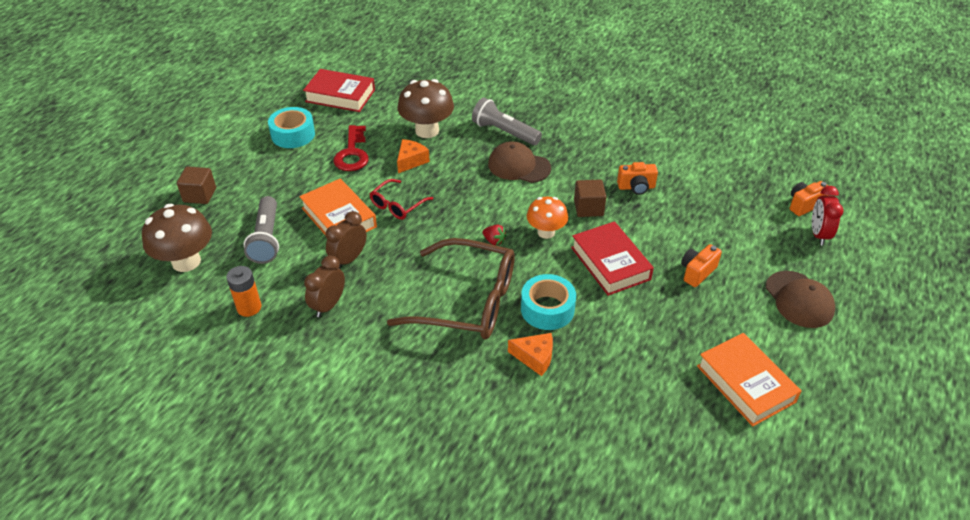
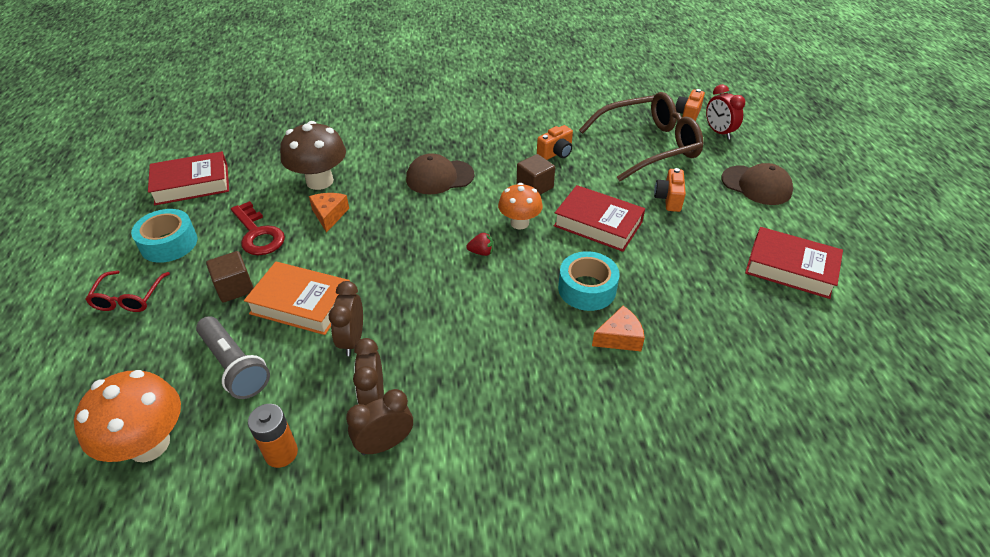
camera: 35 degrees left, 0 degrees up
brown mushroom [142,204,212,272] -> orange mushroom [74,370,181,462]
brown cube [177,166,216,204] -> brown cube moved to [206,251,253,303]
red glasses [370,179,433,220] -> red glasses moved to [85,270,170,312]
brown glasses [387,238,515,340] -> brown glasses moved to [579,92,703,181]
grey flashlight [472,97,542,145] -> none
orange book [697,333,802,426] -> red book [745,227,843,299]
none -> brown clock [346,389,413,455]

